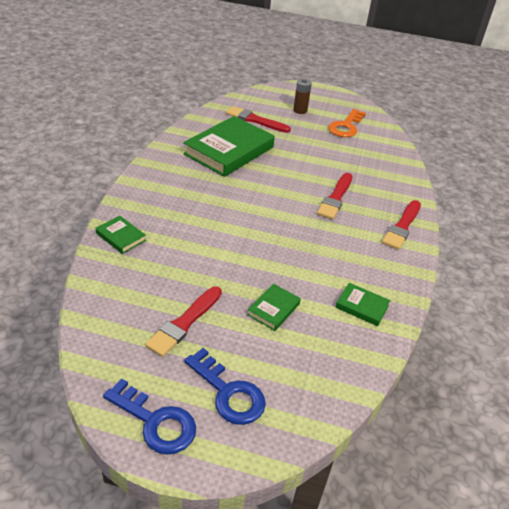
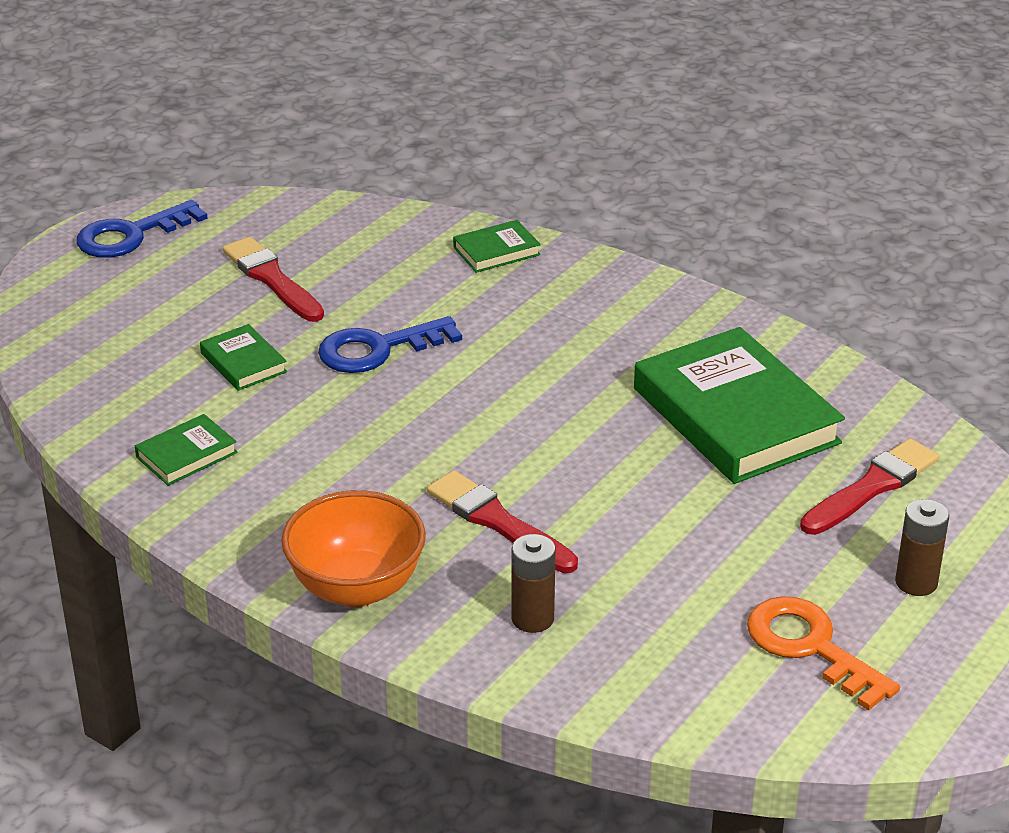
camera: 115 degrees right, 5 degrees down
blue key [184,348,266,425] -> blue key moved to [318,316,462,373]
red brush [382,200,421,250] -> orange bowl [281,490,426,607]
none -> brown battery [511,534,556,633]

